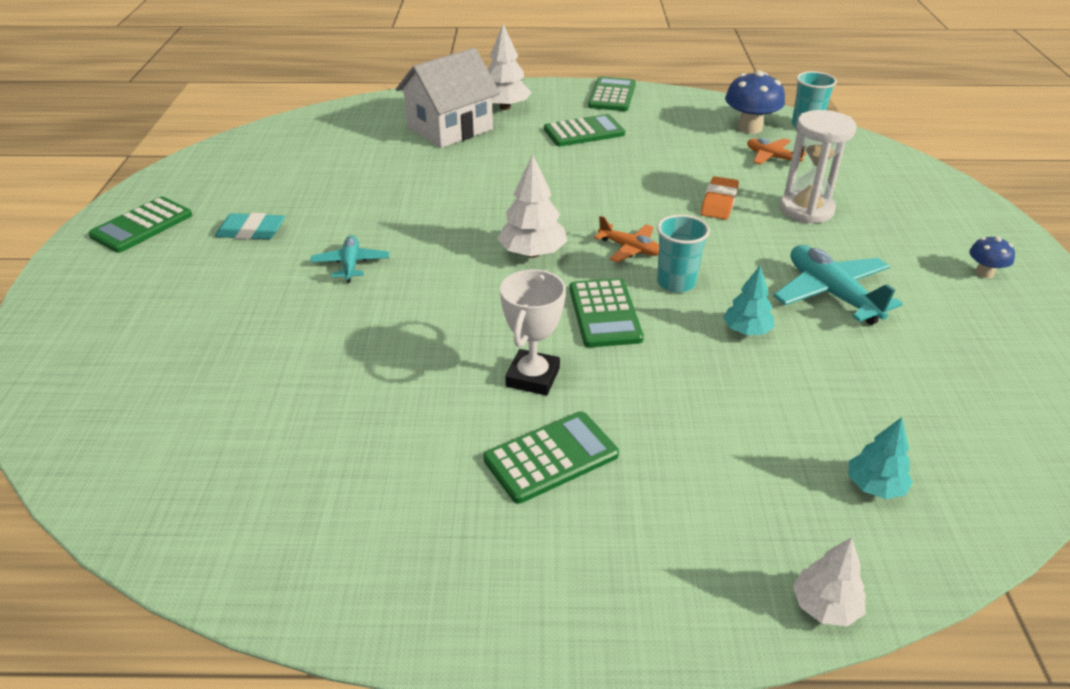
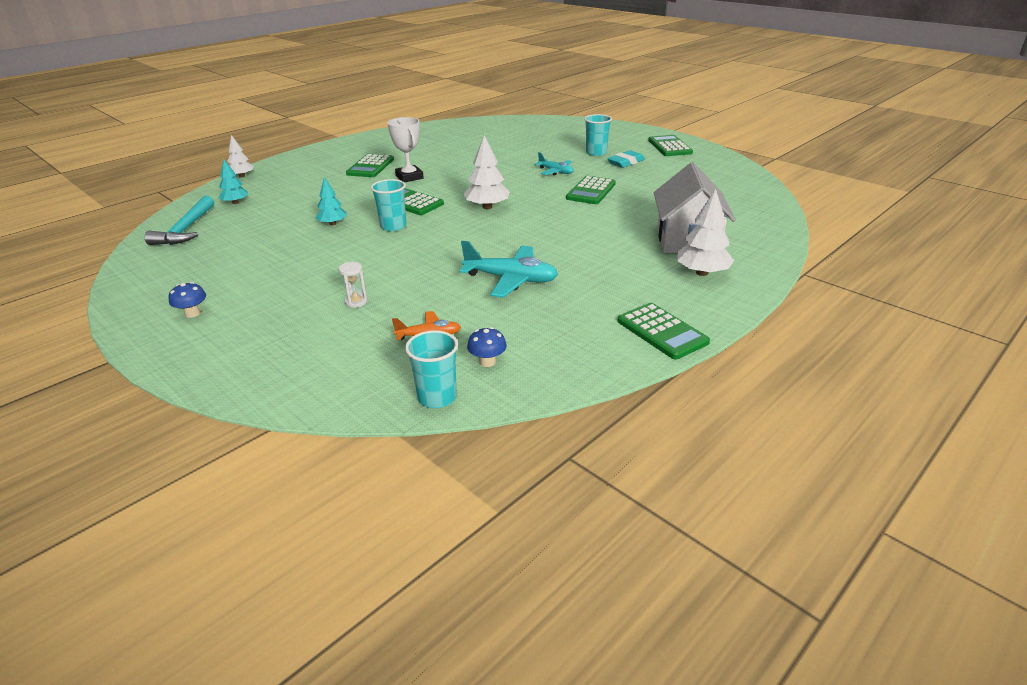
camera: 135 degrees right, 5 degrees down
green calculator [544,114,625,146] -> green calculator moved to [566,176,616,204]
orange plane [594,216,659,262] -> none
orange eraser [701,176,739,220] -> none
blue mushroom [725,71,785,134] -> blue mushroom [467,327,507,367], size x0.55
turquoise plane [773,245,903,325] -> turquoise plane moved to [460,241,558,298]
white hourglass [780,110,856,224] -> white hourglass [339,262,367,308], size x0.46
none -> turquoise hammer [145,196,214,245]
none -> turquoise cup [584,114,612,156]

